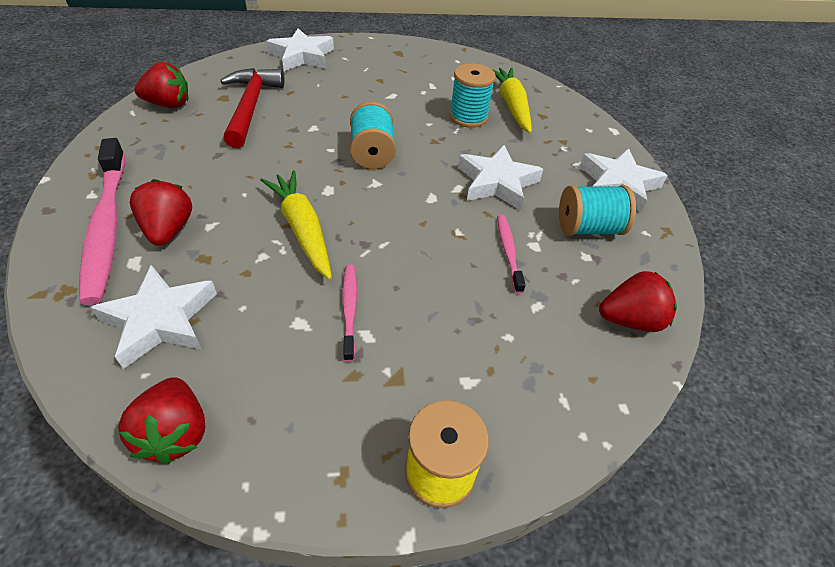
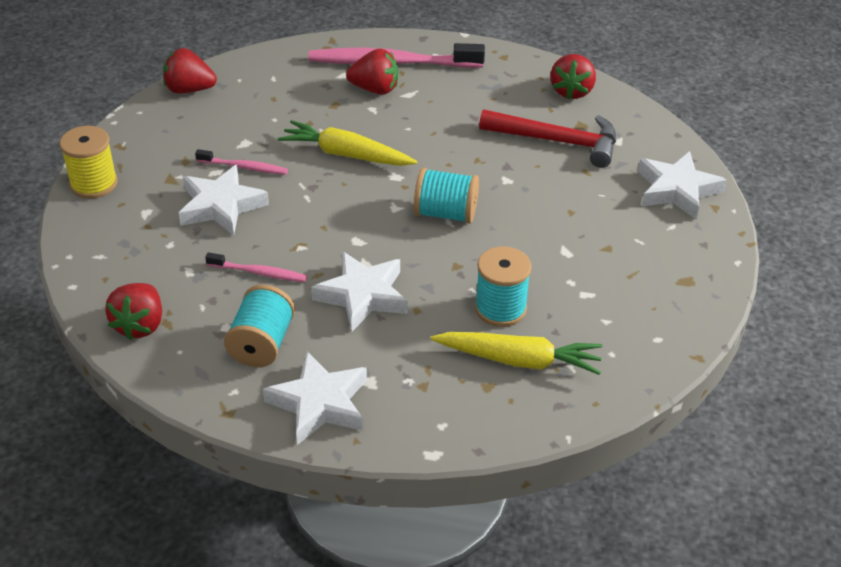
camera: 110 degrees right, 5 degrees down
white star [90,265,217,369] -> white star moved to [179,165,269,235]
yellow carrot [260,171,332,280] -> yellow carrot turned 150 degrees counterclockwise [278,120,417,166]

